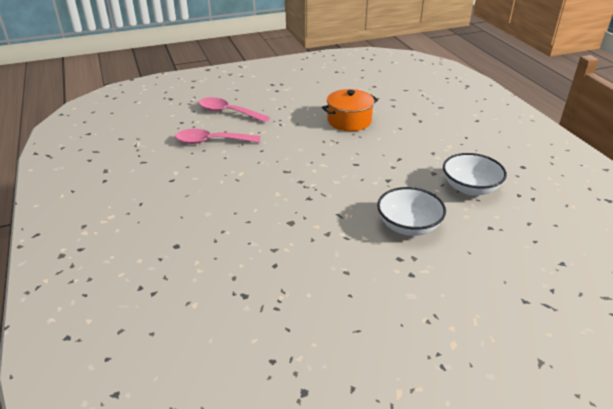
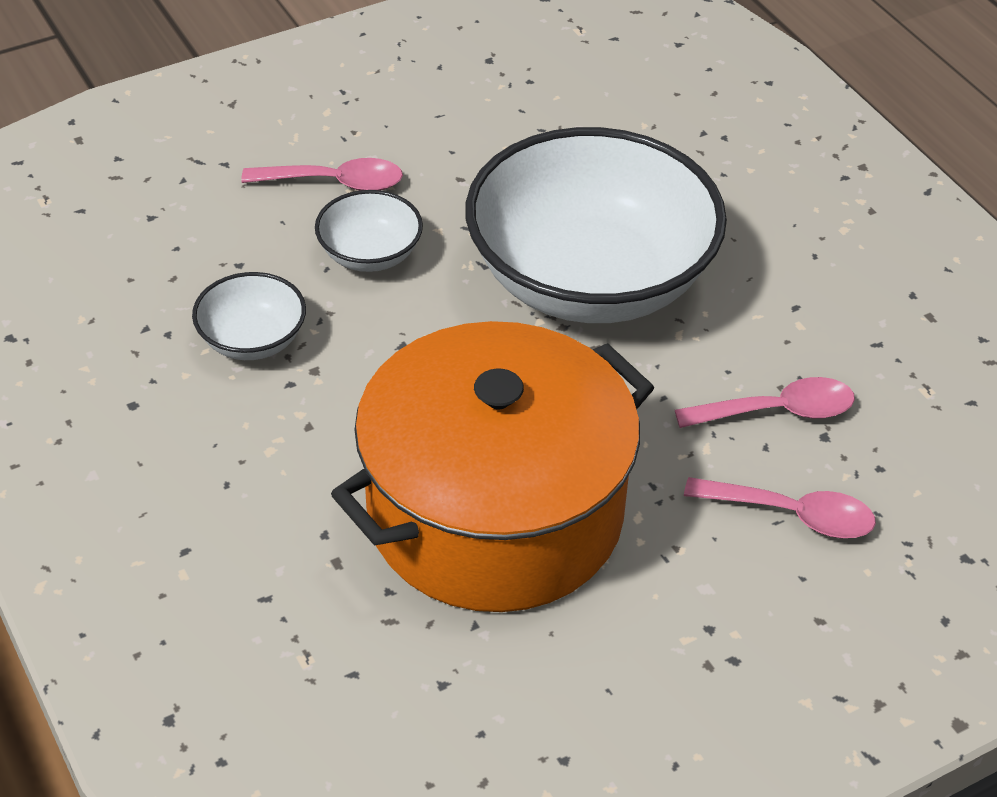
camera: 170 degrees right, 10 degrees up
orange pot [322,89,378,131] -> orange pot [331,321,654,612], size x2.42
none -> pink spoon [241,158,403,191]
none -> white bowl [465,127,727,323]

